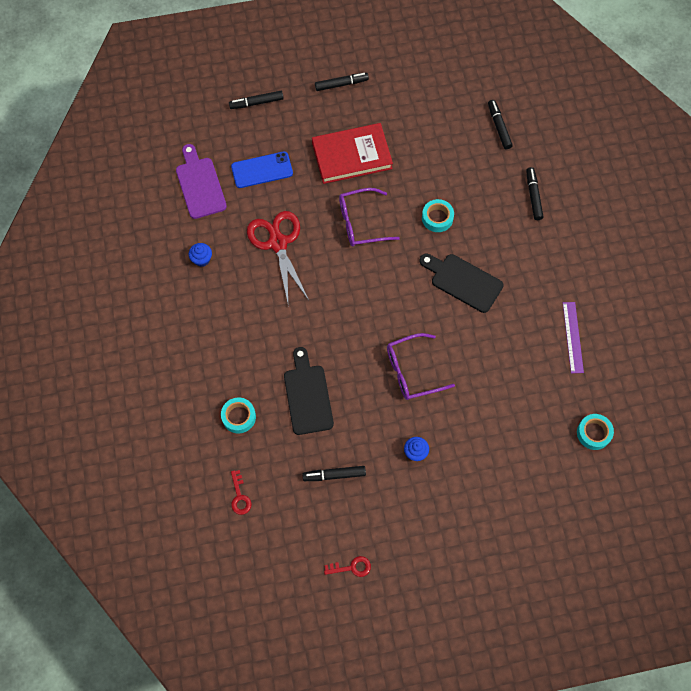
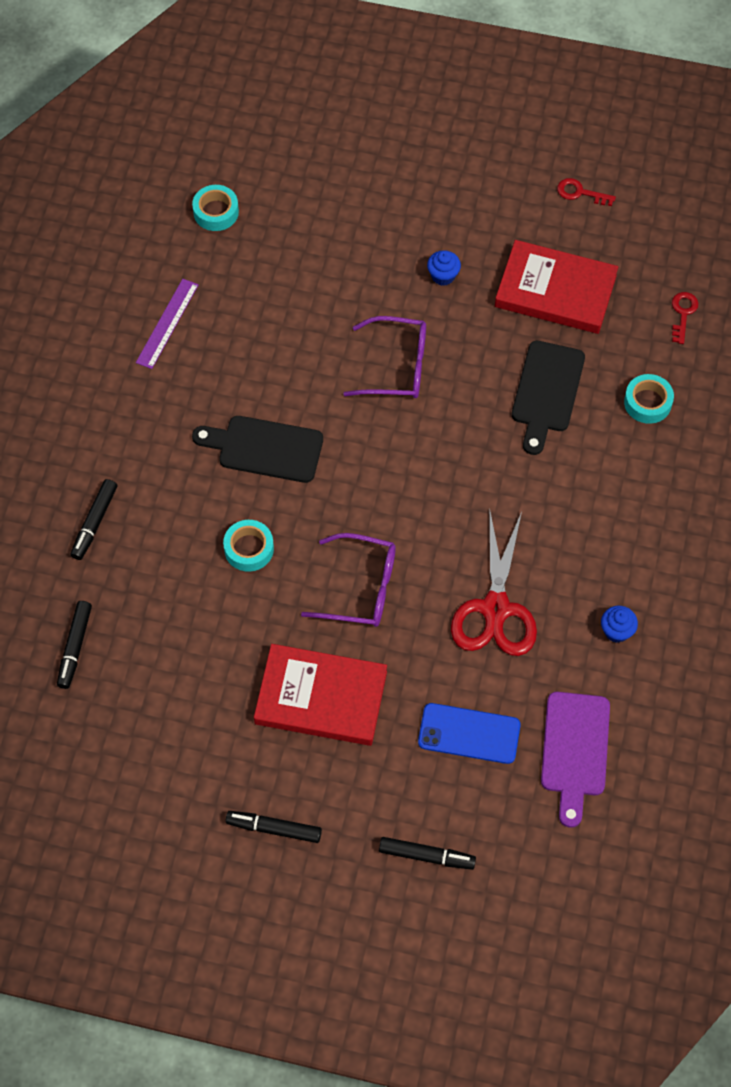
camera: 155 degrees left, 5 degrees down
black marker [302,466,366,481] -> red book [495,240,618,334]
black cutting board [420,254,504,313] -> black cutting board turned 135 degrees clockwise [192,416,323,483]

